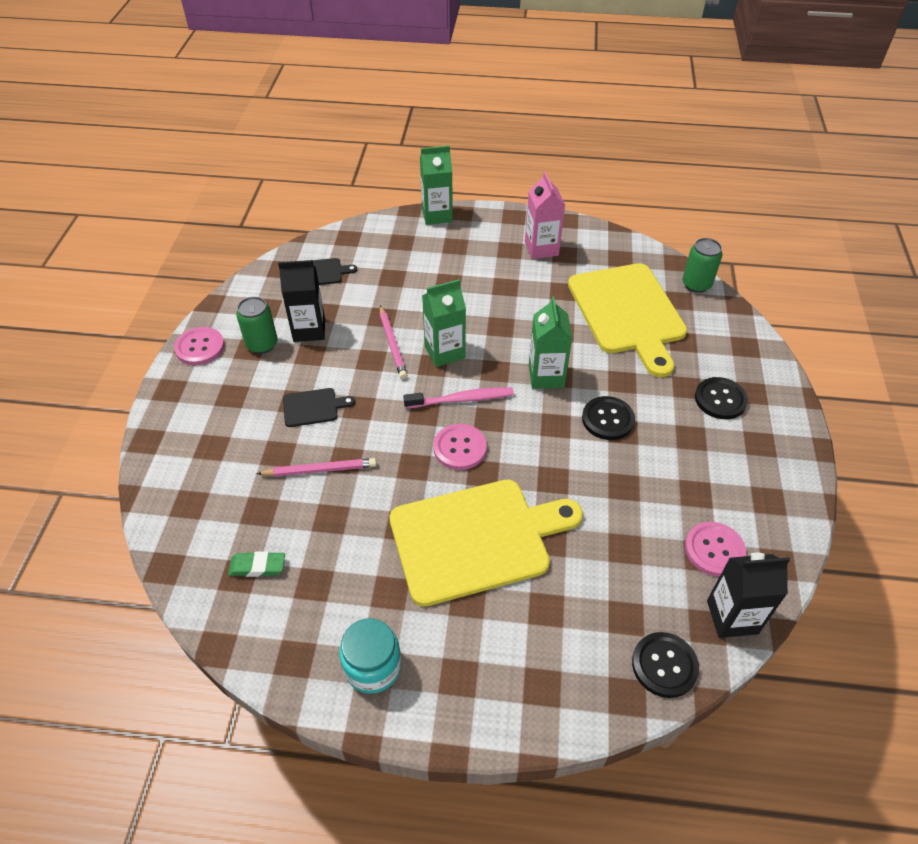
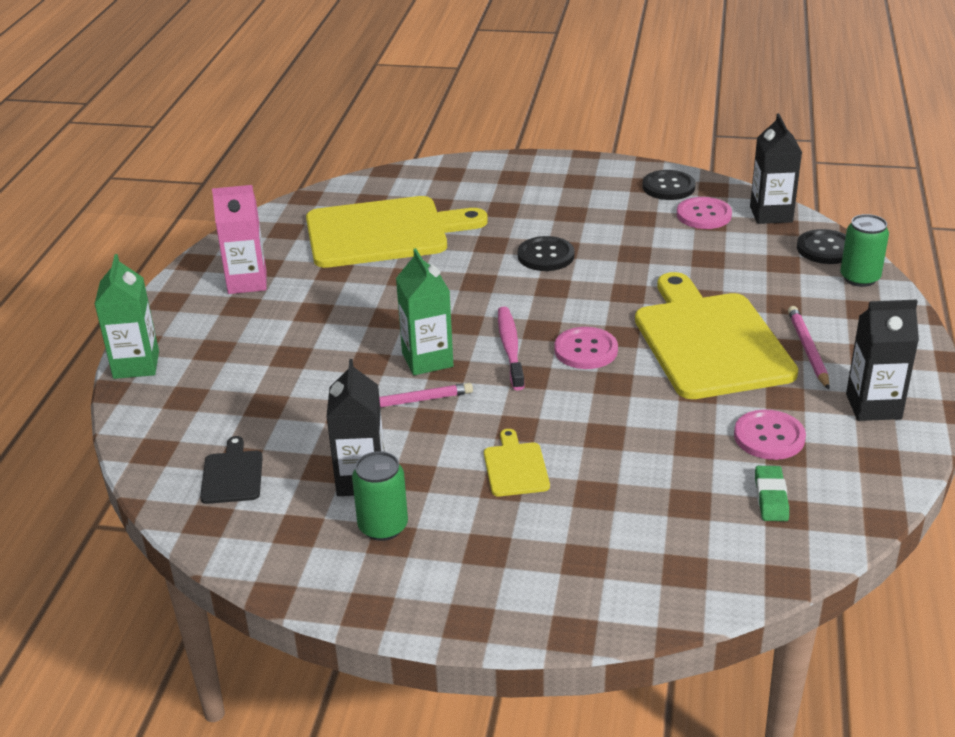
camera: 85 degrees left, 15 degrees down
pink button [174,327,224,365] -> pink button moved to [734,410,806,460]
pink pencil [256,458,377,477] -> pink pencil moved to [788,306,830,389]
black cutting board [283,388,355,427] -> yellow cutting board [484,429,550,497]
turquoise jar [339,618,401,694] -> black carton [846,300,919,421]
green carton [529,296,572,389] -> none
green can [682,238,723,293] -> green can moved to [840,214,889,287]
black button [695,377,748,419] -> black button moved to [642,170,696,200]

